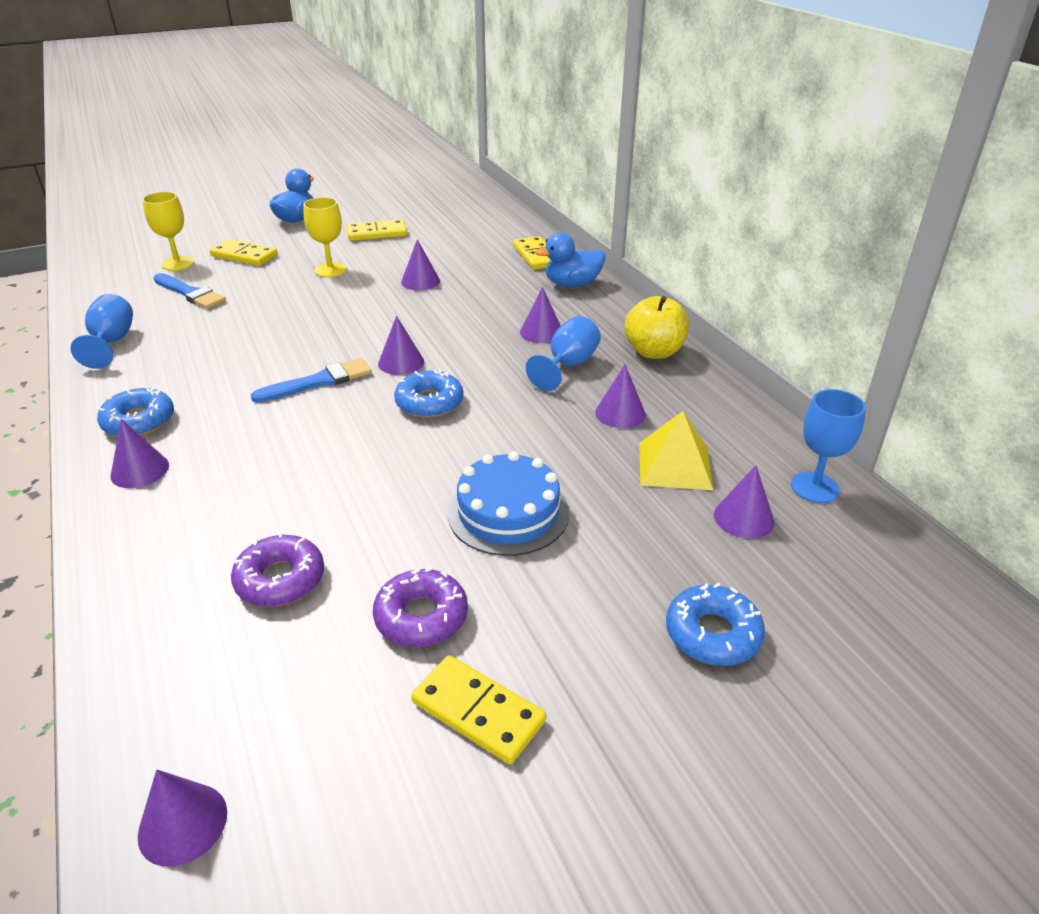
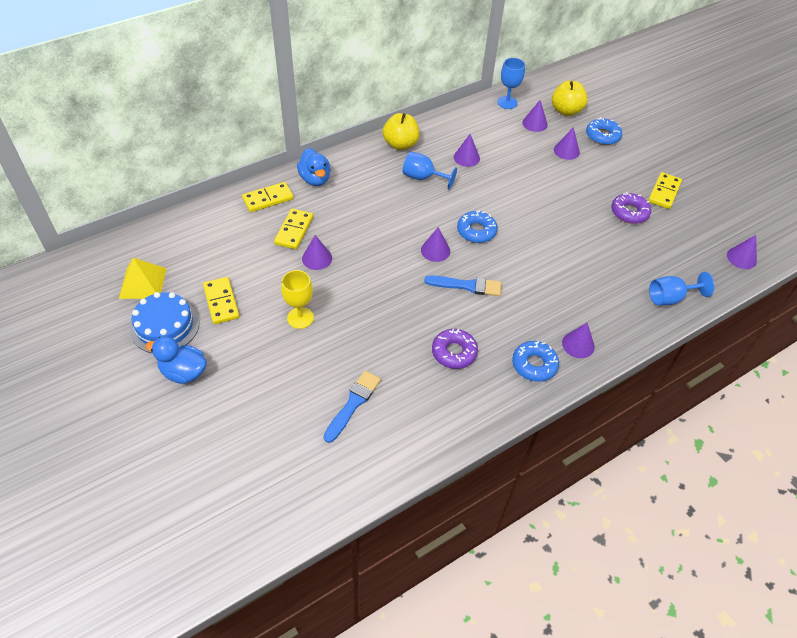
camera: 100 degrees left, 15 degrees up
blue goblet [70,294,133,369] -> blue goblet moved to [649,272,714,305]
yellow goblet [142,192,194,271] -> none
yellow domino [210,239,278,266] -> yellow domino moved to [274,209,313,249]
purple donut [231,532,324,607] -> purple donut moved to [432,329,478,369]
blue brush [251,358,372,403] -> blue brush turned 135 degrees clockwise [424,275,502,296]
blue cake [448,451,569,556] -> blue cake moved to [130,292,199,353]
purple cone [520,287,561,343] -> purple cone moved to [554,127,580,160]
yellow pyramid [639,411,713,490] -> yellow pyramid moved to [119,258,167,299]
none -> yellow apple [552,81,588,116]

